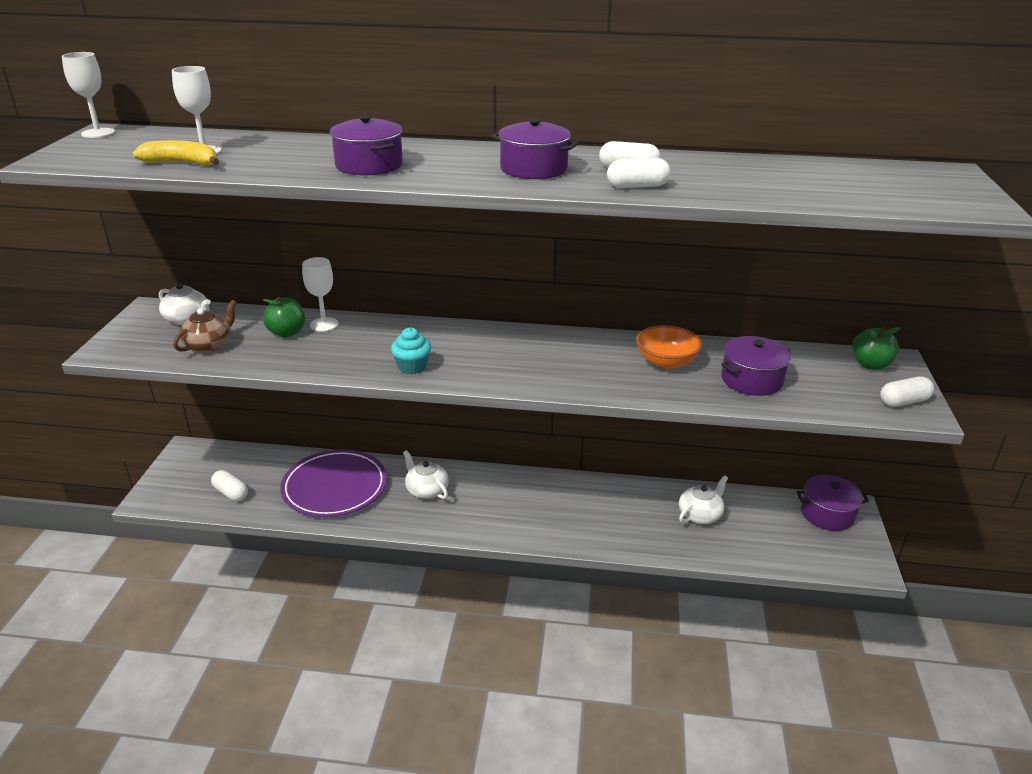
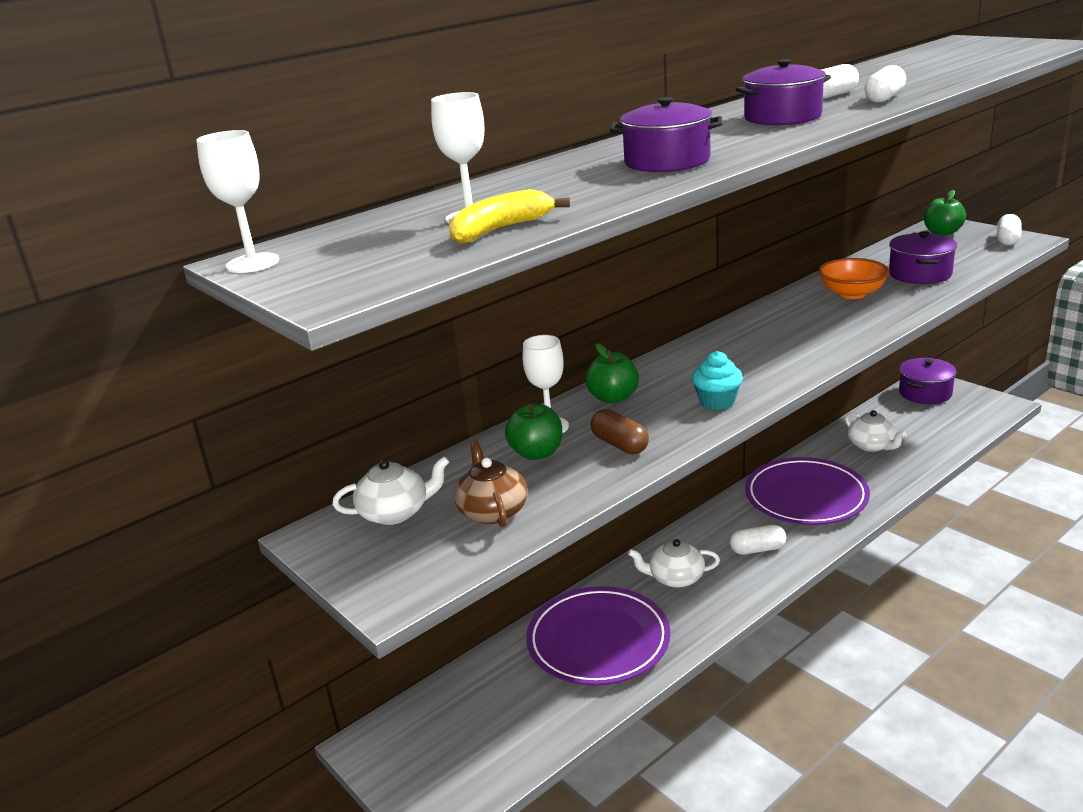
camera: 45 degrees left, 5 degrees down
white capsule [211,470,248,501] -> white capsule moved to [730,525,786,555]
white teapot [679,475,728,524] -> white teapot turned 150 degrees clockwise [845,410,906,452]
none -> green apple [585,343,639,404]
none -> brown capsule [590,409,649,454]
none -> purple plate [745,457,870,525]

